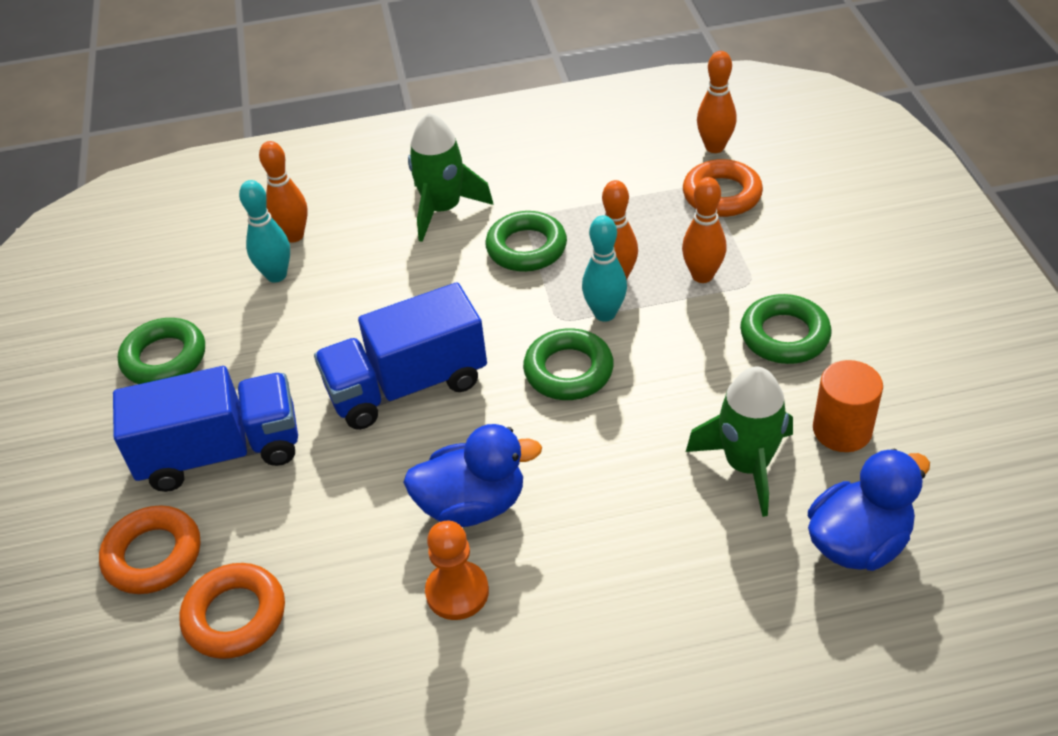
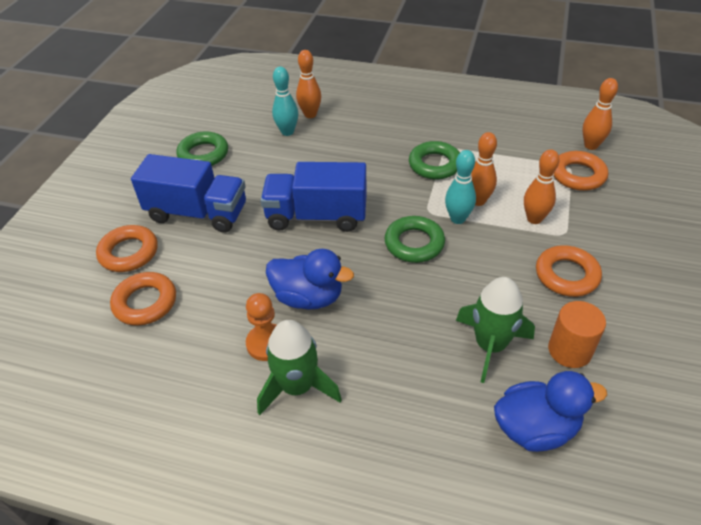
camera: 25 degrees right, 0 degrees up
green rocket [408,113,494,242] -> green rocket moved to [257,320,342,415]
green ring [740,294,832,364] -> orange ring [536,245,602,297]

